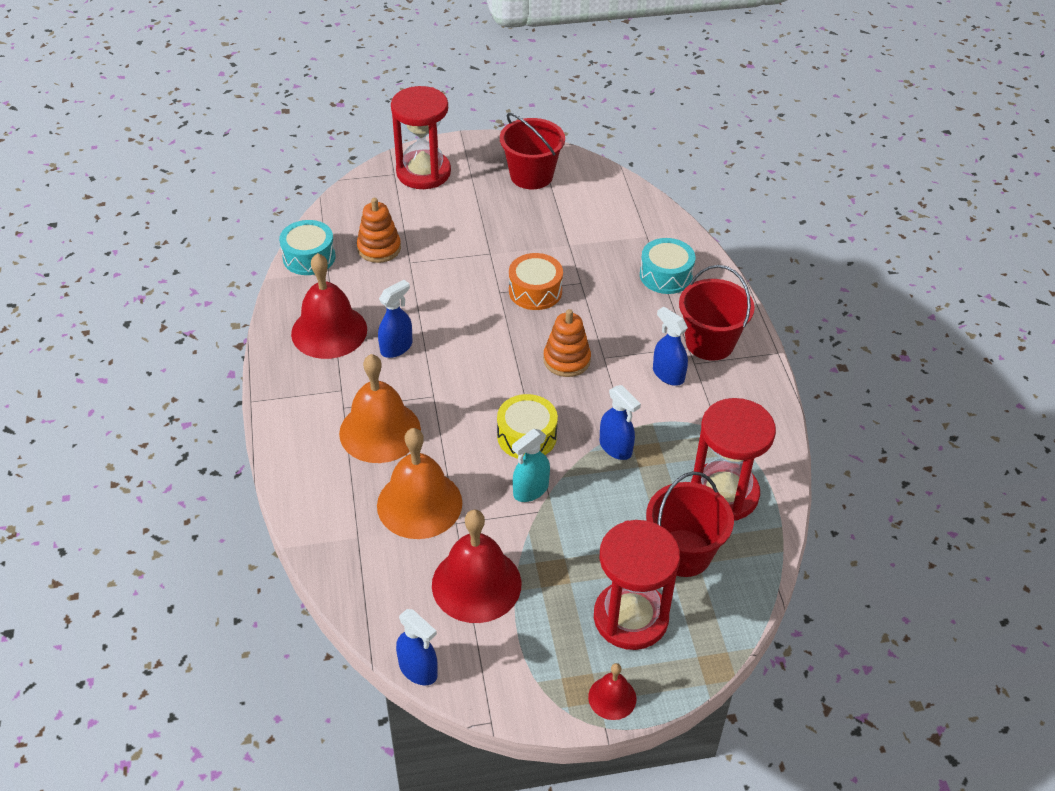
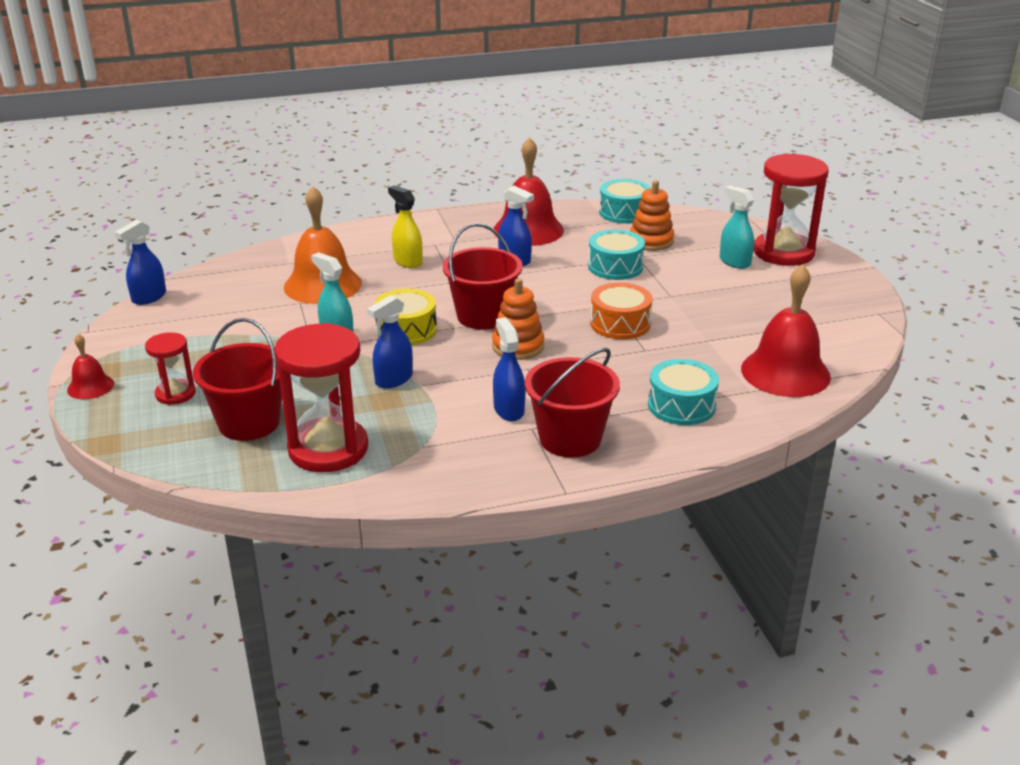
camera: 85 degrees right, 15 degrees down
orange bell [339,354,421,463] -> yellow spray bottle [388,185,423,268]
red bell [432,510,521,623] -> red bell moved to [741,264,831,397]
red bucket [500,113,565,189] -> red bucket moved to [442,223,523,330]
red hourglass [594,520,680,650] -> red hourglass [145,332,196,405], size x0.53
blue spray bottle [653,307,688,386] -> blue spray bottle turned 60 degrees counterclockwise [493,317,525,421]
none -> turquoise drum [588,229,645,280]
none -> turquoise spray bottle [720,185,754,269]

